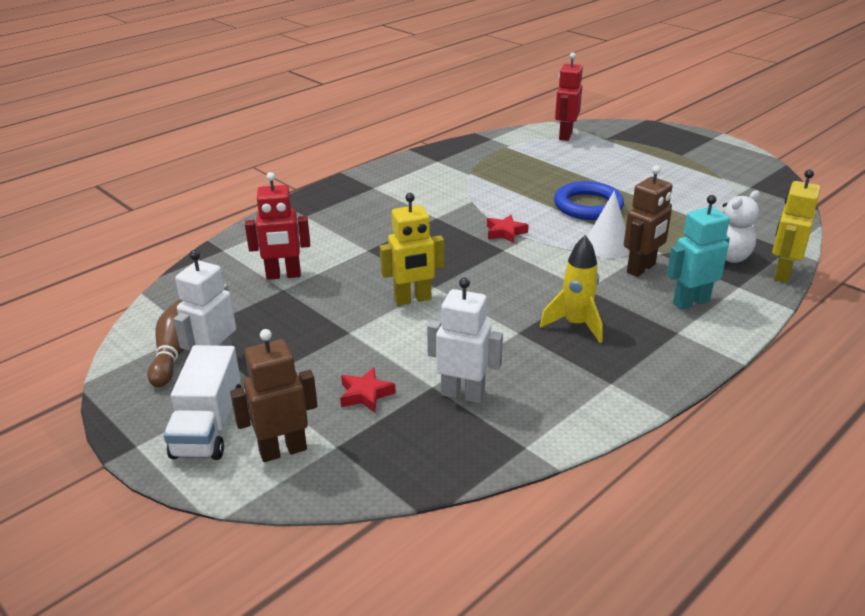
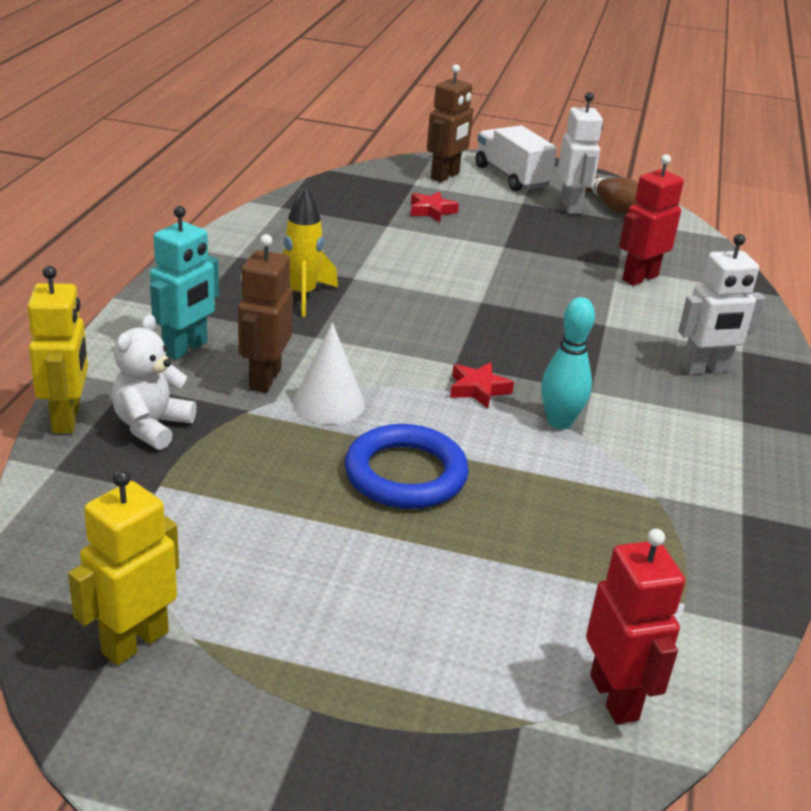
camera: 145 degrees right, 0 degrees up
yellow robot [380,193,444,305] -> yellow robot moved to [68,469,179,665]
white robot [427,277,503,403] -> white robot moved to [678,234,765,375]
none -> turquoise bowling pin [541,297,595,430]

